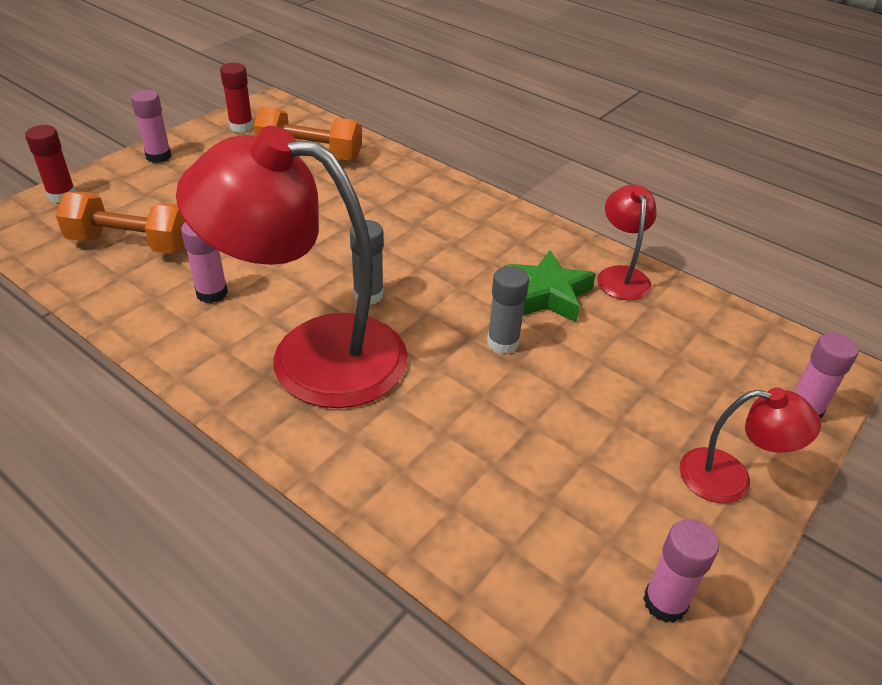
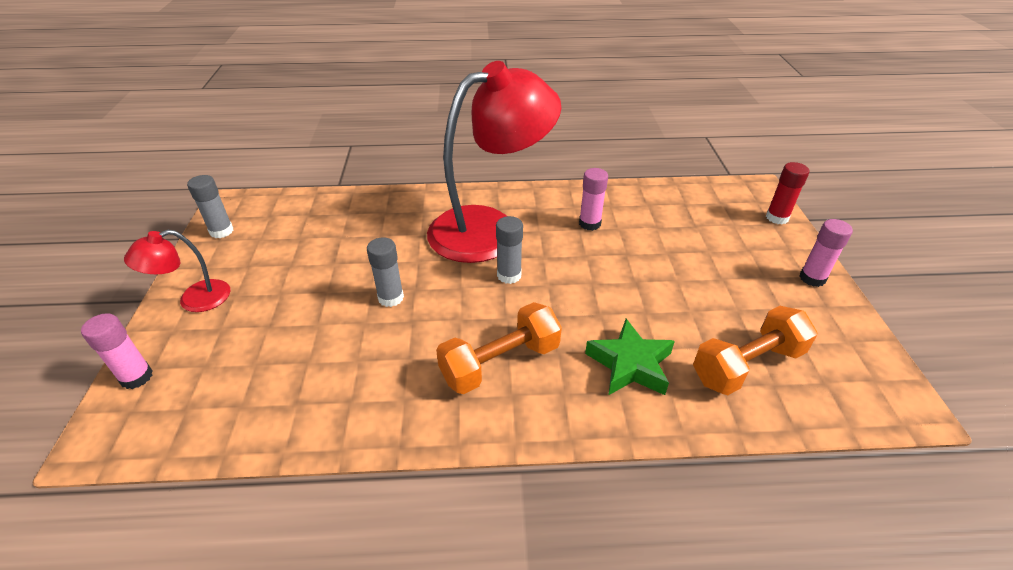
camera: 140 degrees right, 0 degrees up
orange dumbbell [55,192,185,254] -> orange dumbbell moved to [436,302,562,394]
red glue stick [220,63,253,132] -> none
green star [504,250,596,322] -> green star moved to [585,319,675,395]
red lamp [597,184,657,300] -> none
pink glue stick [643,519,719,623] -> grey glue stick [187,175,234,238]

